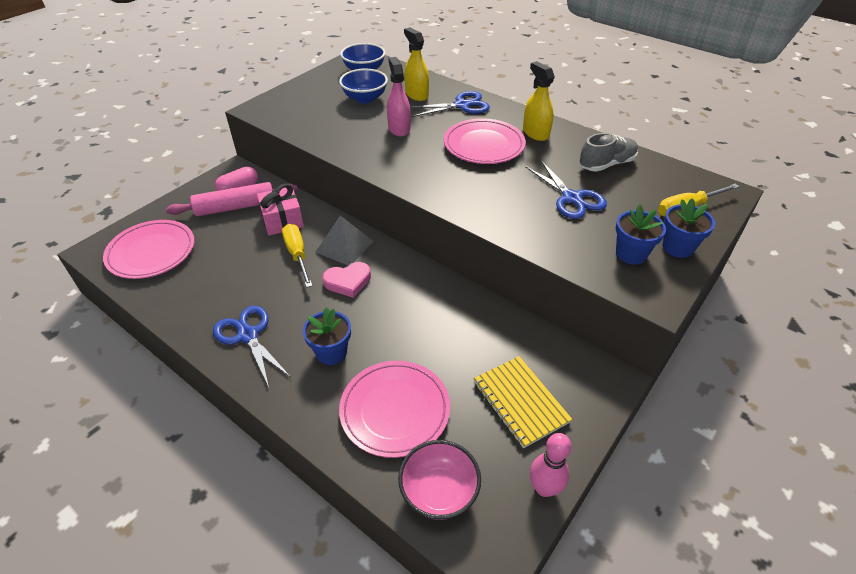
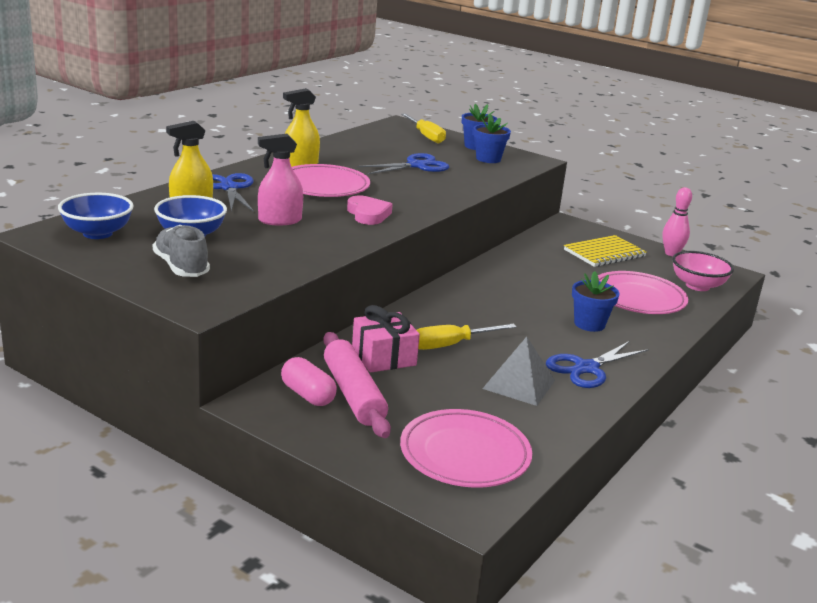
camera: 95 degrees left, 20 degrees down
grey pyramid [315,216,373,265] -> grey pyramid moved to [482,336,555,406]
pink heart [323,262,371,298] -> pink heart moved to [347,196,393,225]
grey shoe [579,133,638,172] -> grey shoe moved to [153,225,210,277]

